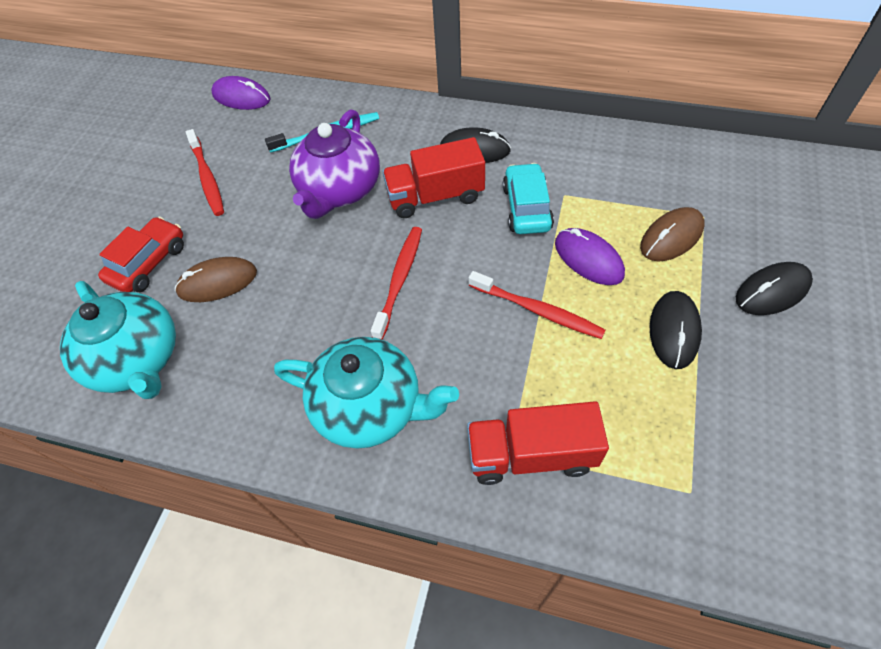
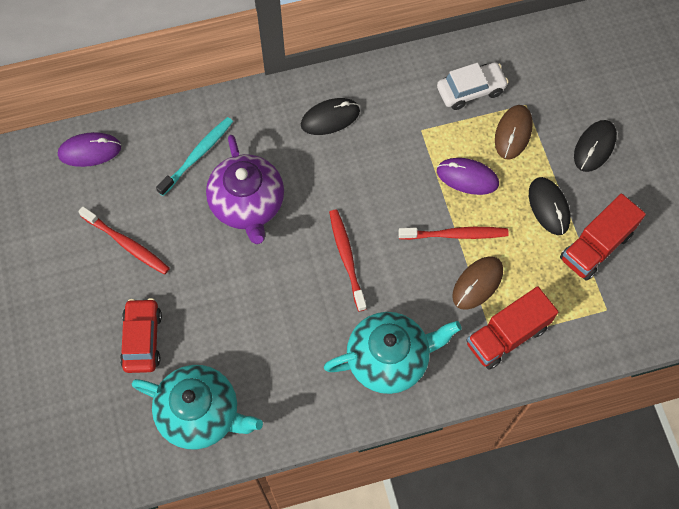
camera: 35 degrees left, 10 degrees up
brown mouse [175,257,257,302] -> brown mouse moved to [452,256,503,310]
red truck [382,137,485,218] -> red truck moved to [560,194,646,281]
turquoise car [503,163,554,234] -> none
none -> white car [437,62,509,110]

